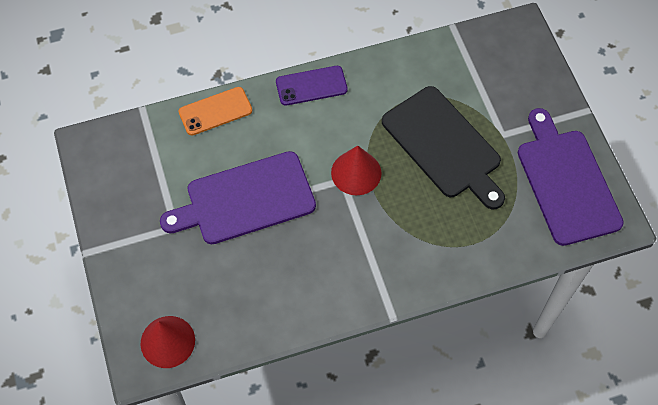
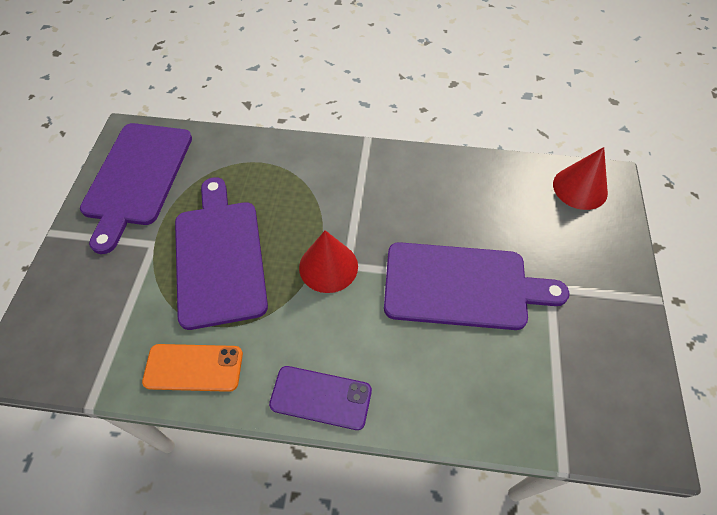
camera: 155 degrees left, 5 degrees down
orange phone [179,87,252,135] -> orange phone moved to [142,344,243,392]
black cutting board [382,86,505,209] -> purple cutting board [175,177,268,330]

